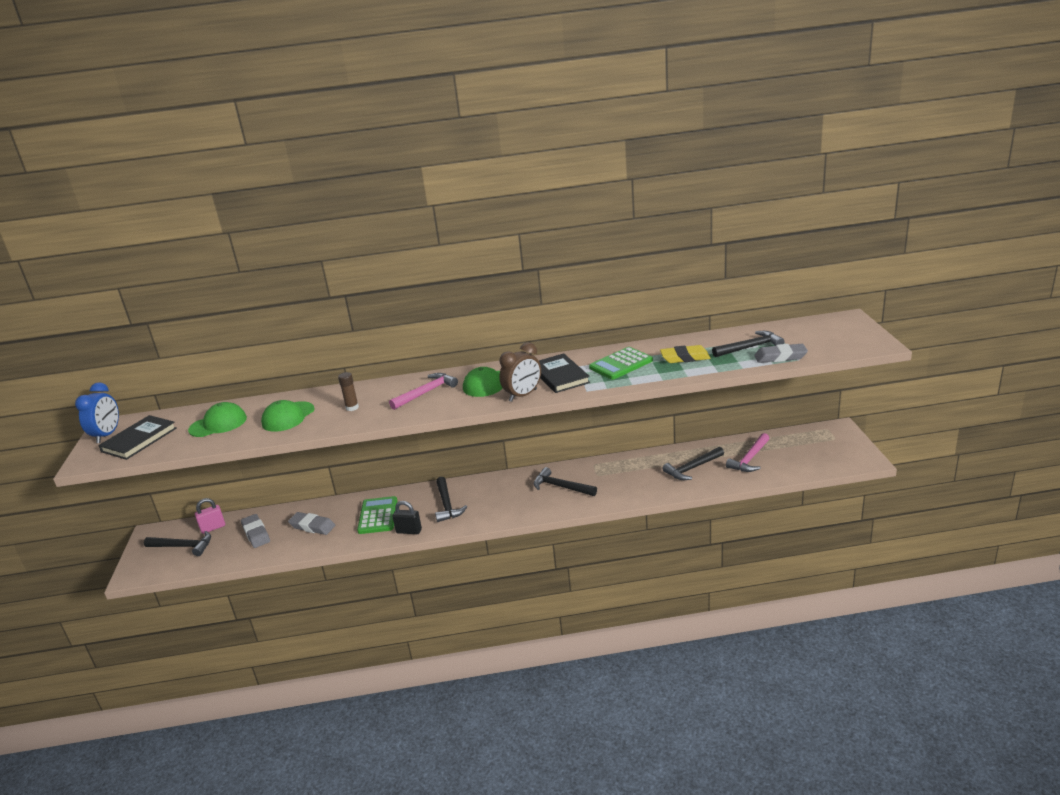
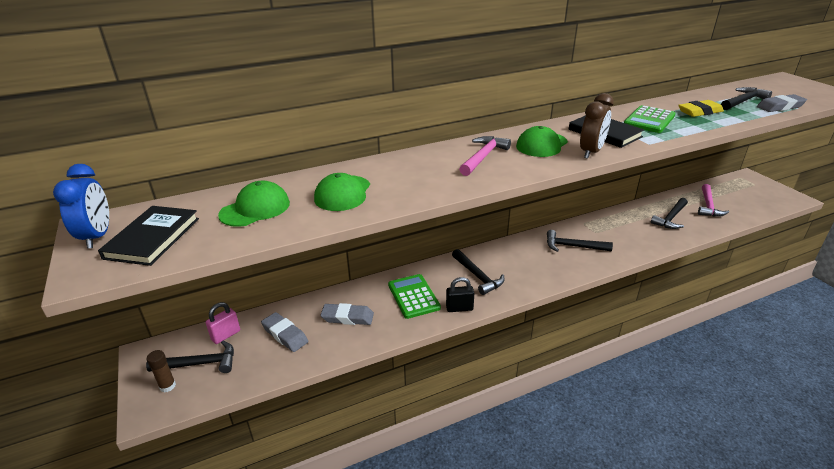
camera: 20 degrees left, 5 degrees up
brown glue stick [338,372,359,411] -> brown glue stick moved to [147,350,176,393]

